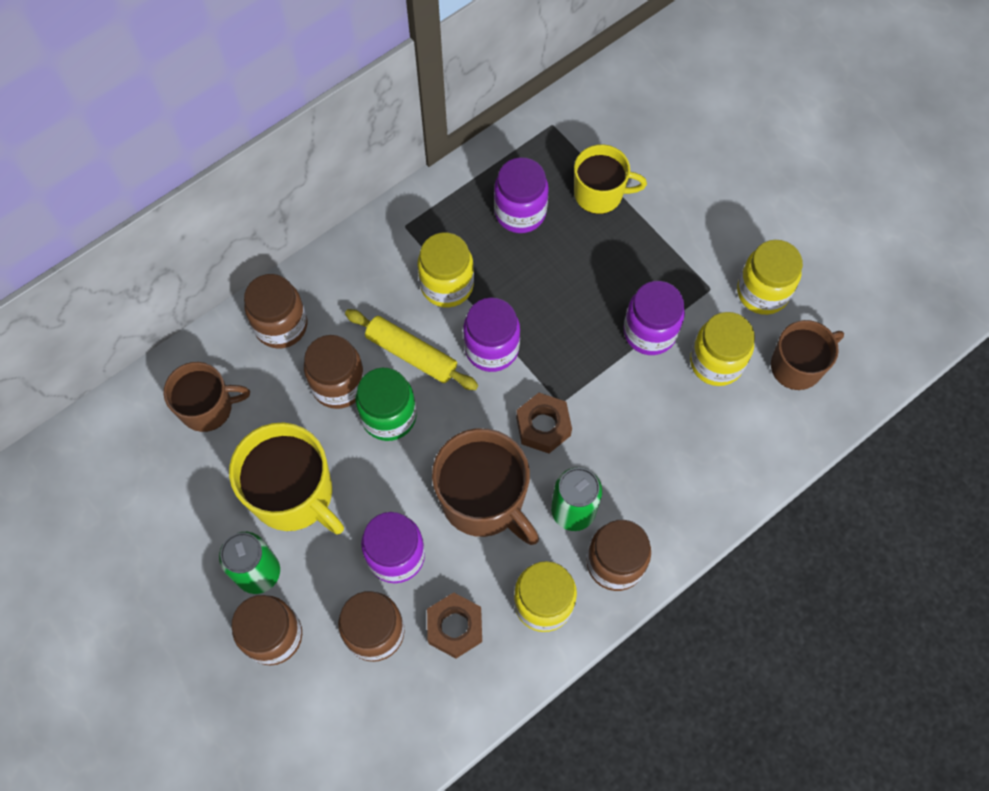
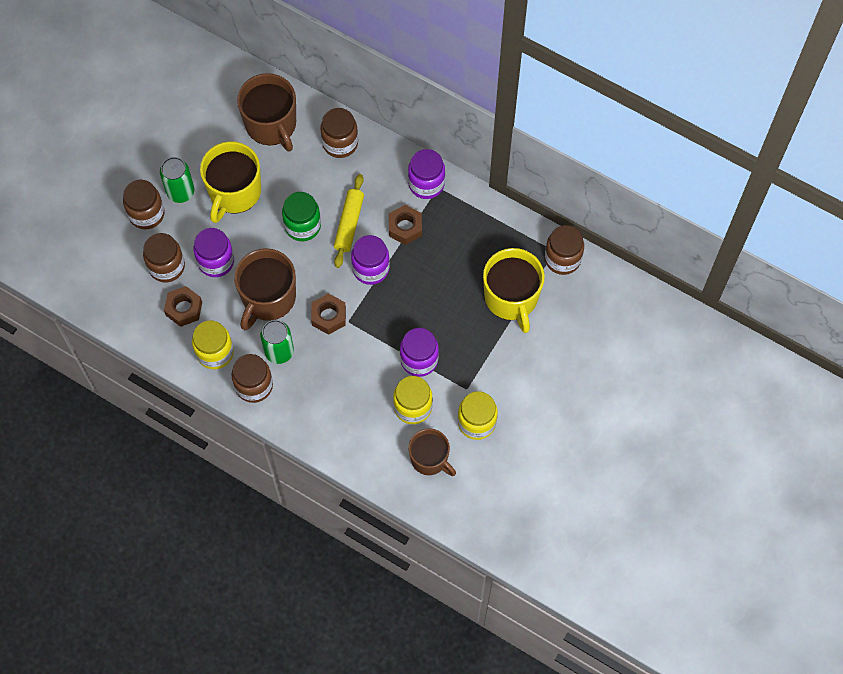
camera: 70 degrees right, 0 degrees up
brown mug [164,362,250,432] -> brown mug [237,73,296,152], size x1.53
brown jar [304,335,365,409] -> brown jar moved to [545,225,584,275]
yellow jar [417,233,474,308] -> brown nut [389,205,422,245]
purple jar [494,157,549,233] -> purple jar moved to [408,149,445,199]
yellow mug [574,144,647,214] -> yellow mug [483,248,545,333], size x1.53

